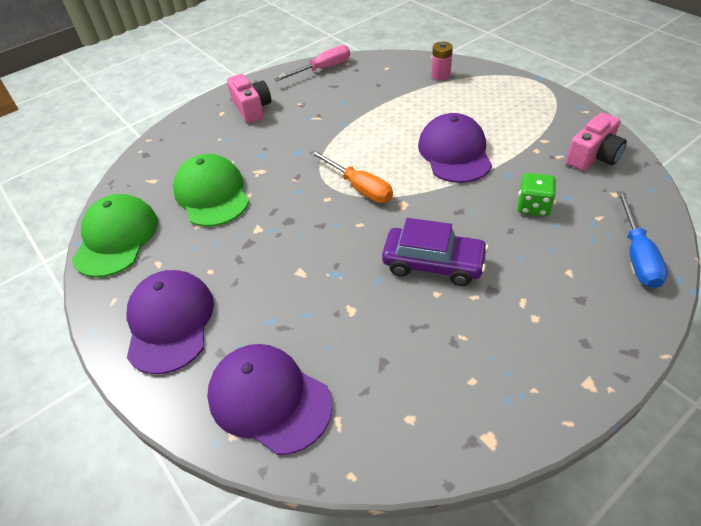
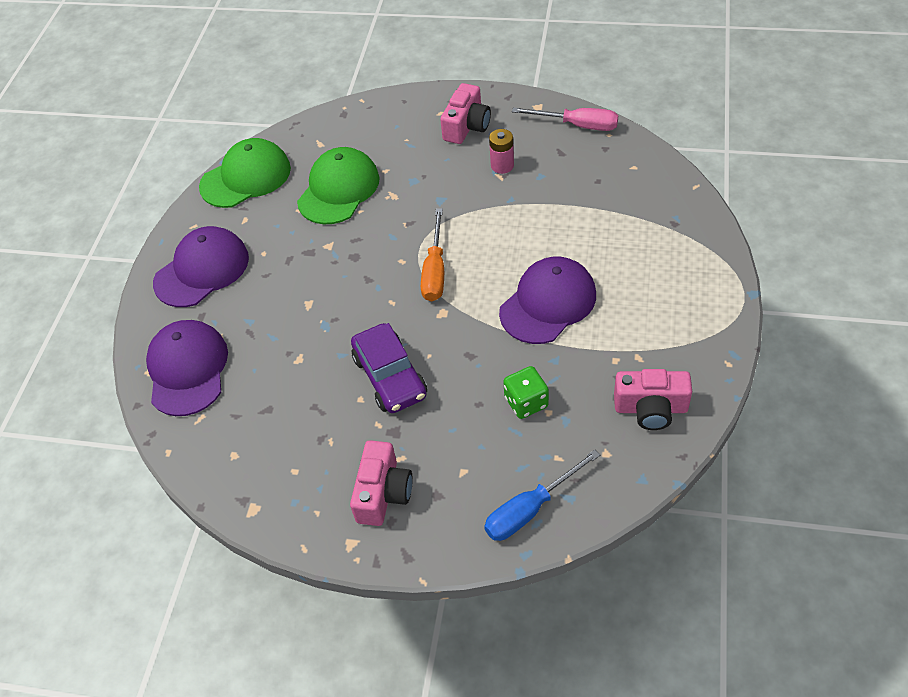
camera: 50 degrees right, 5 degrees up
pink battery [431,42,453,81] -> pink battery moved to [489,129,514,174]
none -> pink camera [350,440,413,526]

